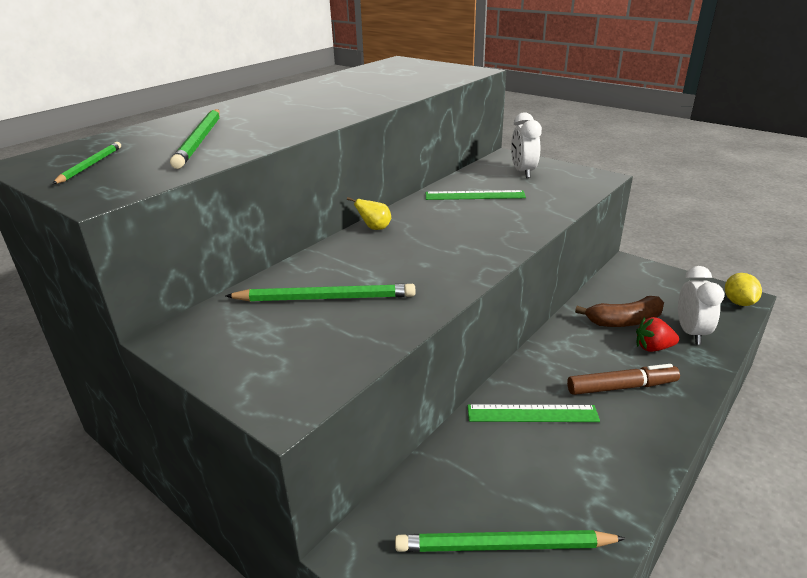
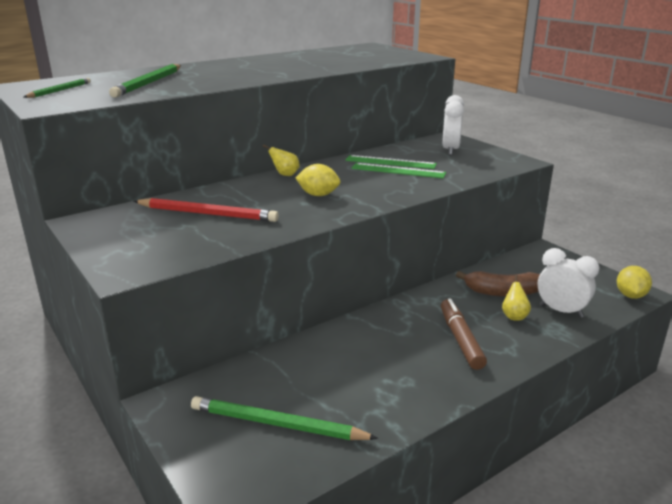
camera: 15 degrees right, 5 degrees down
green pencil [225,284,415,302] -> red pencil [134,198,279,222]
green ruler [468,405,600,422] -> green ruler moved to [351,163,446,179]
brown marker [567,364,680,395] -> brown marker turned 105 degrees counterclockwise [441,298,487,370]
red strawberry [636,317,679,352] -> yellow pear [502,275,531,321]
white clock [678,266,724,344] -> white clock turned 75 degrees counterclockwise [537,248,600,318]
none -> yellow lemon [296,164,340,196]

